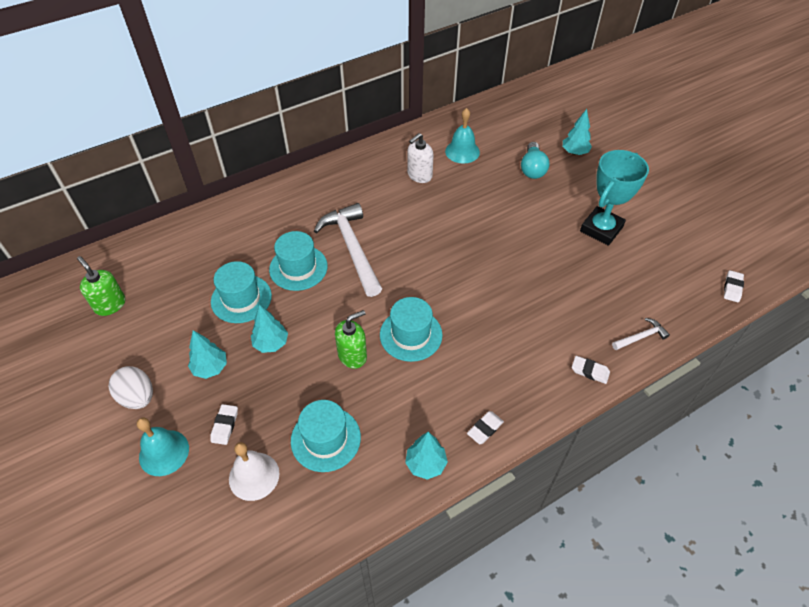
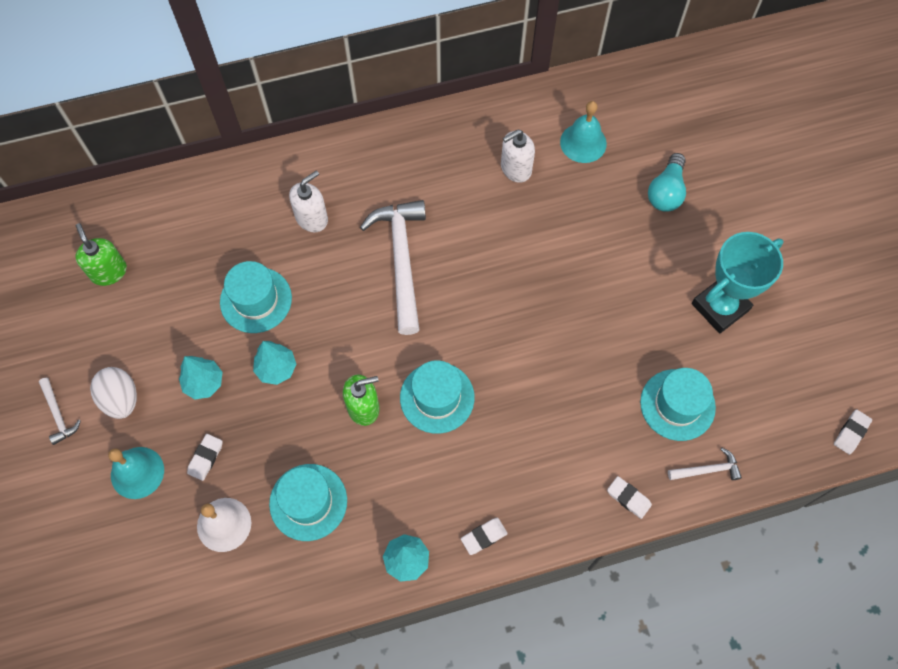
camera: 15 degrees right, 15 degrees up
turquoise hat [269,231,328,291] -> turquoise hat moved to [640,368,716,441]
turquoise tree [563,109,592,155] -> none
none -> white hammer [39,378,81,445]
none -> white soap dispenser [289,171,328,232]

